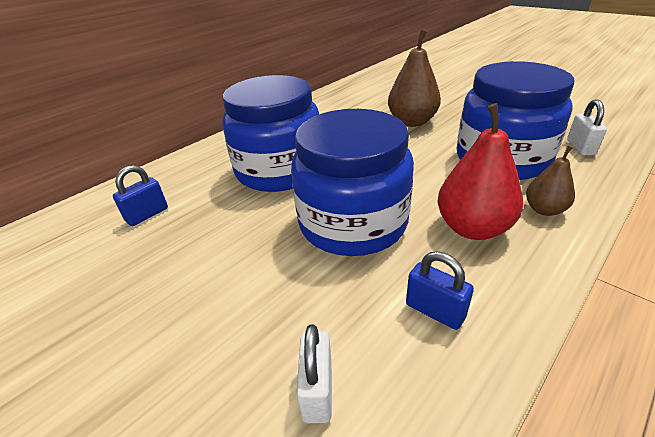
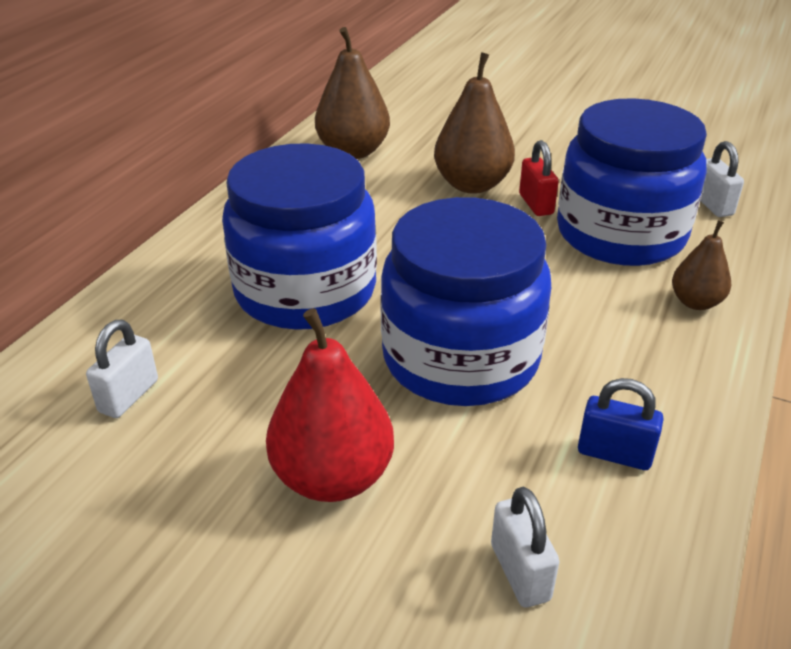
camera: 20 degrees left, 0 degrees up
blue padlock [113,165,168,226] -> white padlock [86,320,158,418]
red pear [438,103,523,240] -> red pear moved to [266,308,394,502]
none -> brown pear [315,27,390,159]
none -> red padlock [519,140,559,216]

